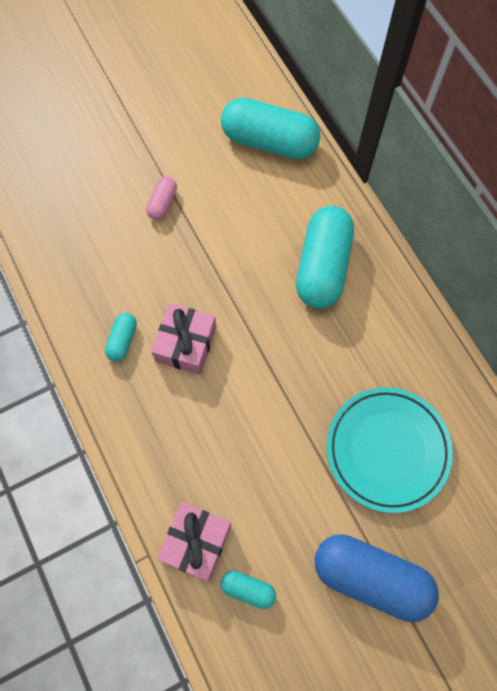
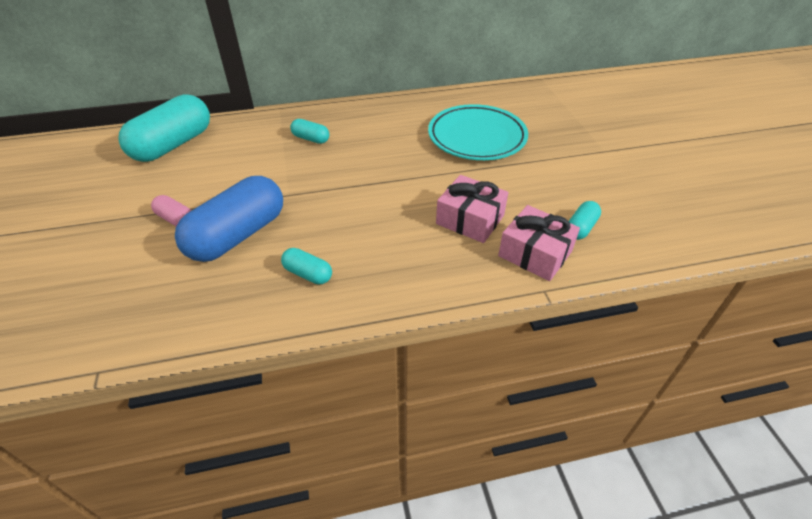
camera: 75 degrees left, 25 degrees down
pink gift [151,303,217,374] -> pink gift moved to [436,175,508,243]
turquoise capsule [296,206,354,309] -> turquoise capsule [290,119,329,144], size x0.46
blue capsule [314,534,439,622] -> blue capsule moved to [175,176,283,262]

